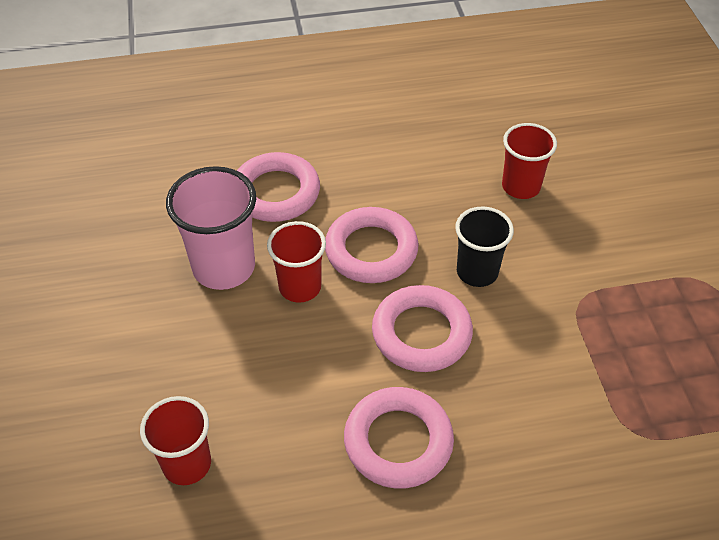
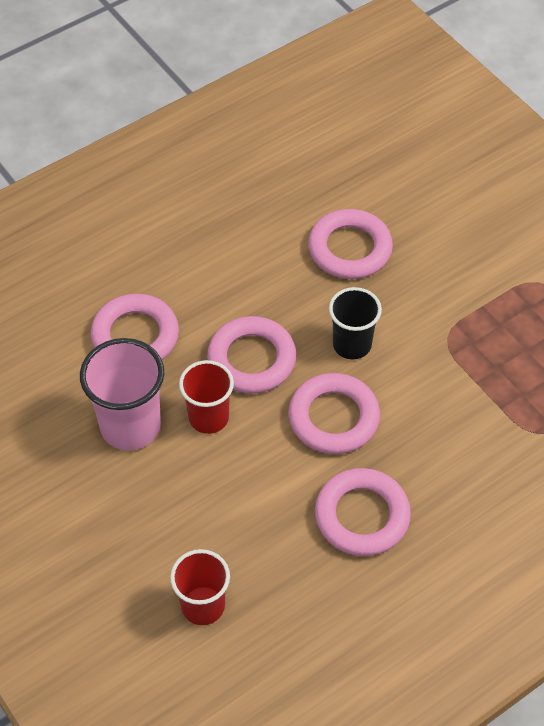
camera: 25 degrees left, 5 degrees up
red cup [502,123,557,199] -> pink ring [308,209,393,279]

